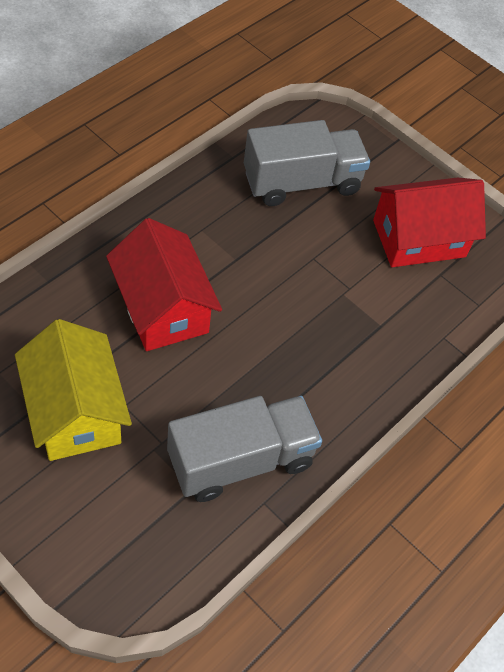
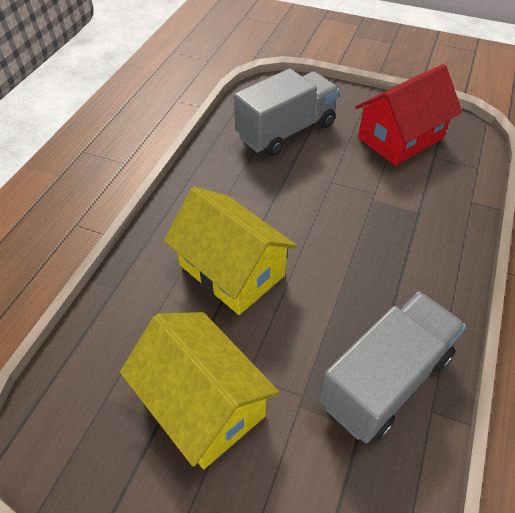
camera: 15 degrees left, 5 degrees down
red house [106,218,222,351] -> yellow house [164,187,297,315]

